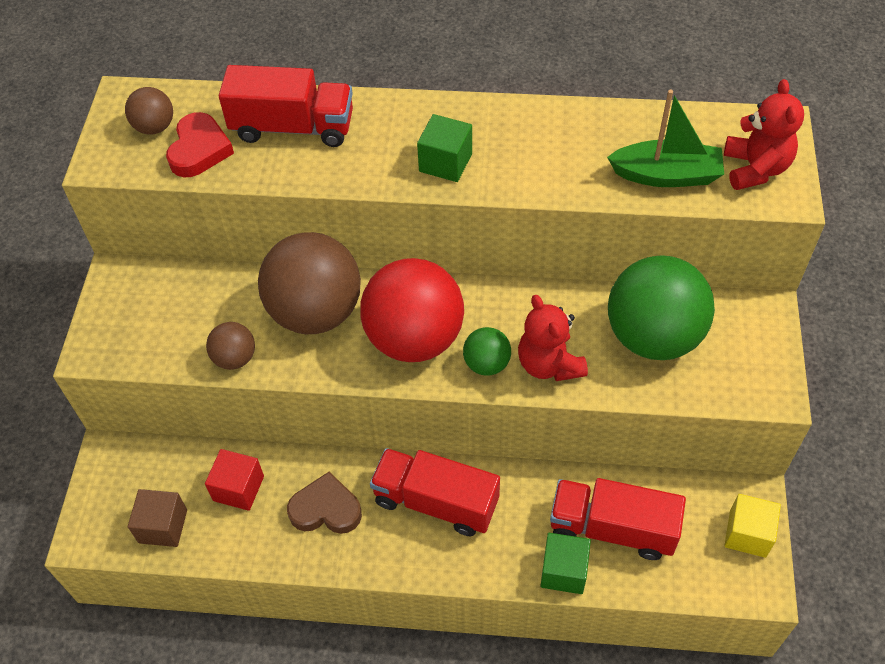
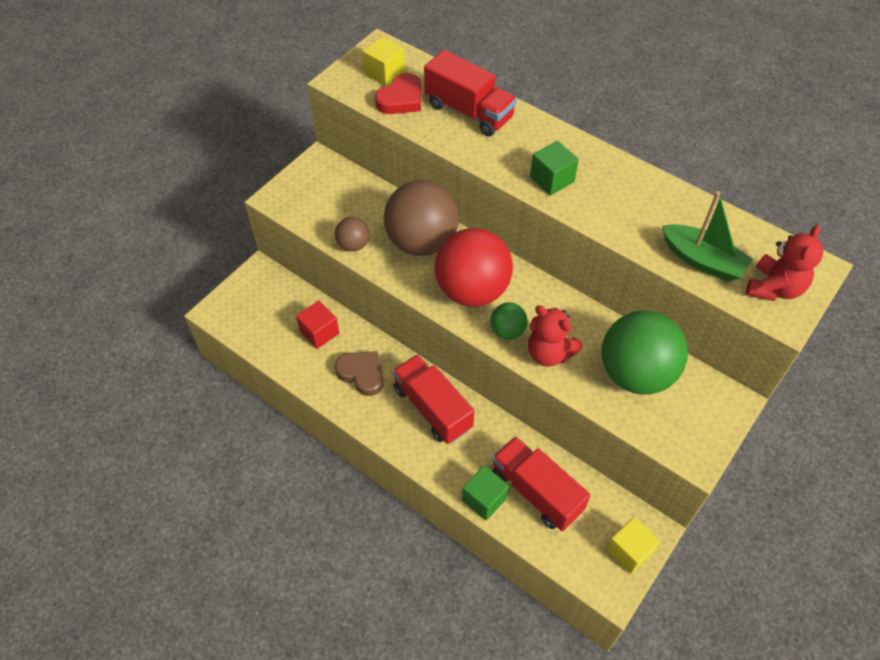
camera: 30 degrees right, 0 degrees up
brown ball [125,87,173,135] -> yellow cube [363,37,405,86]
brown cube [128,489,187,547] -> none
red teddy bear [518,295,588,381] -> red teddy bear turned 60 degrees counterclockwise [528,305,582,367]

